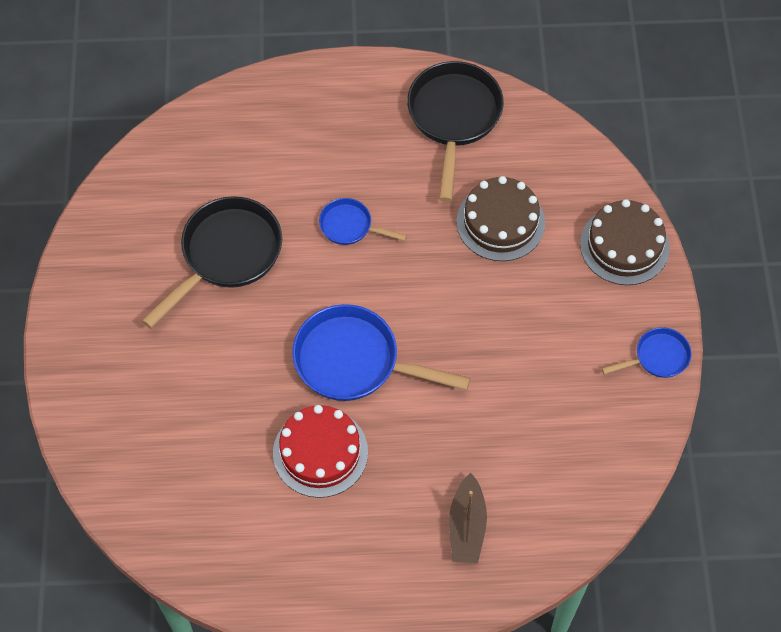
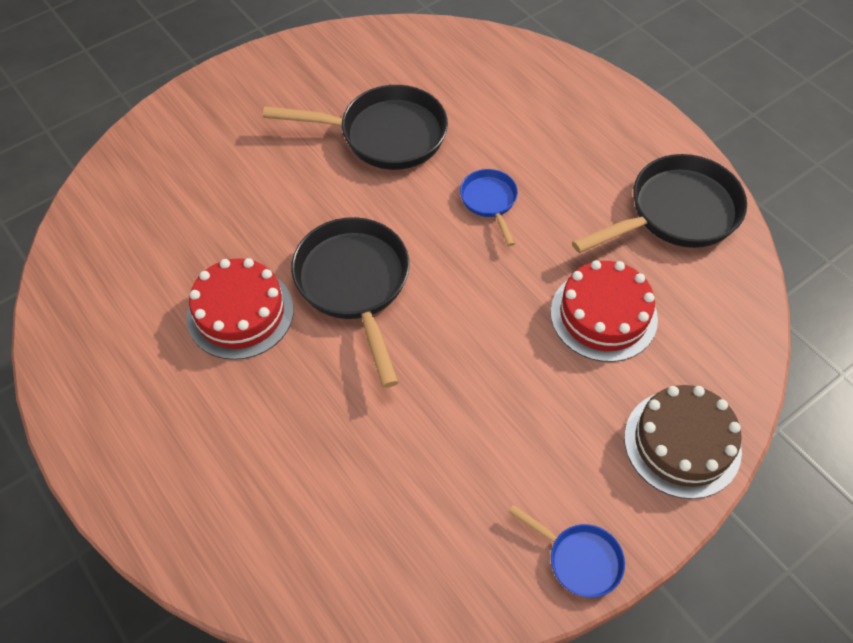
camera: 55 degrees right, 5 degrees down
blue pan [292,304,471,401] -> black pan [291,217,410,388]
brown boat [449,473,487,564] -> none
brown cake [457,176,545,261] -> red cake [551,260,658,362]

